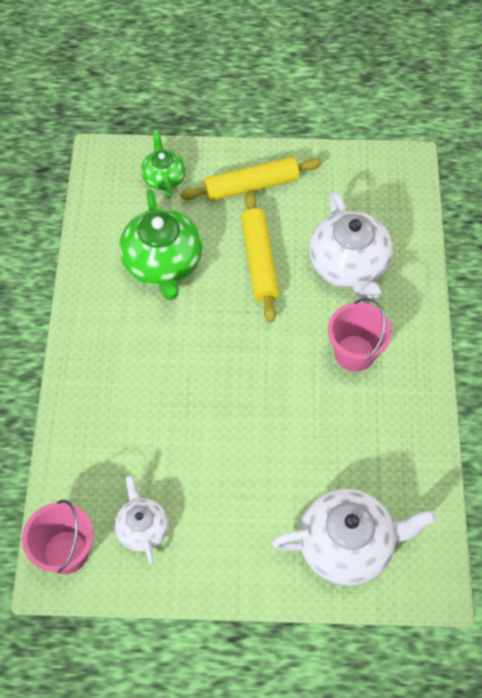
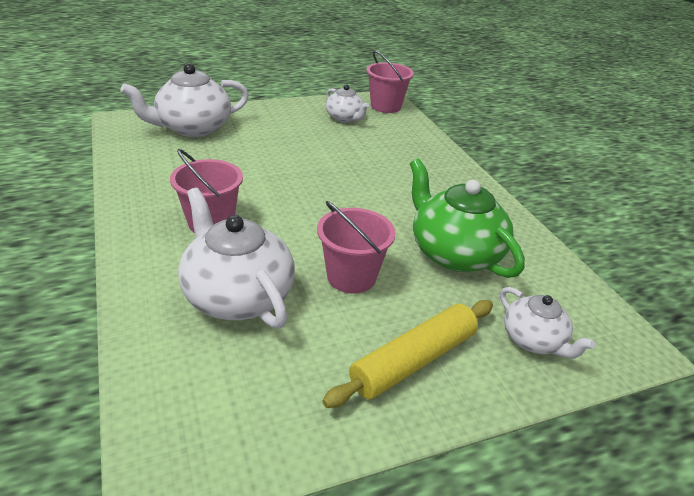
camera: 155 degrees right, 25 degrees down
green teapot [141,130,186,199] -> white teapot [500,287,595,359]
yellow rolling pin [241,192,279,322] -> pink bucket [317,201,395,294]

